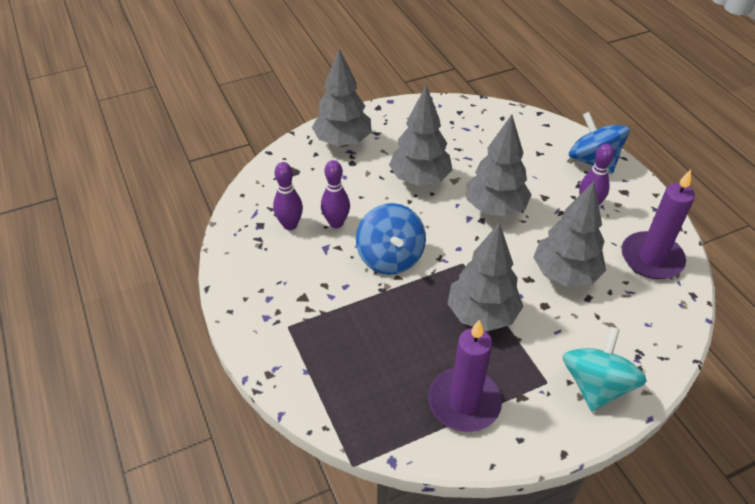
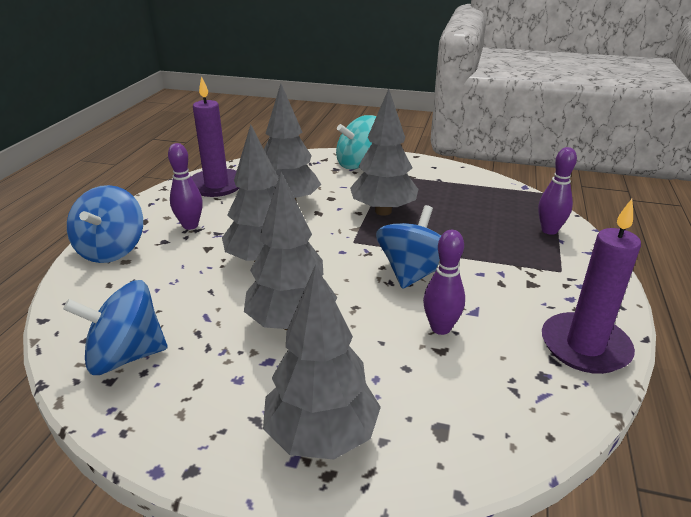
camera: 140 degrees left, 15 degrees down
purple bowling pin [273,162,303,230] -> purple bowling pin moved to [538,147,577,235]
purple candle [428,319,502,432] -> purple candle moved to [542,199,641,374]
none -> blue spinning top [63,280,168,375]

